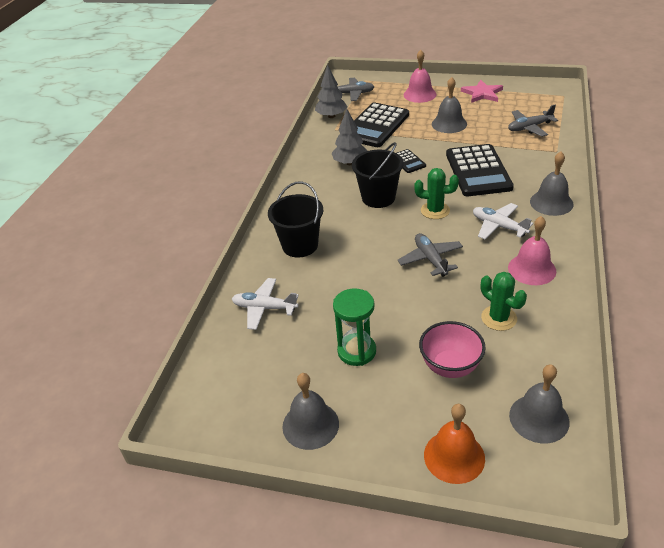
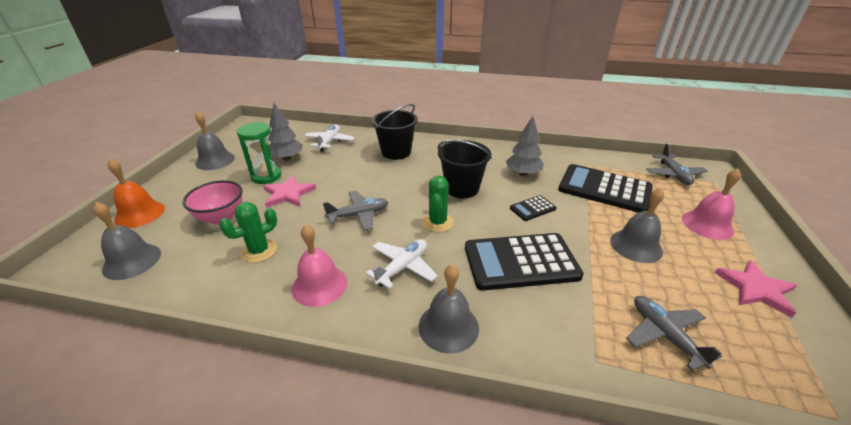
camera: 85 degrees right, 5 degrees down
grey tree [315,65,347,118] -> grey tree moved to [268,103,303,160]
none -> pink star [263,175,316,208]

